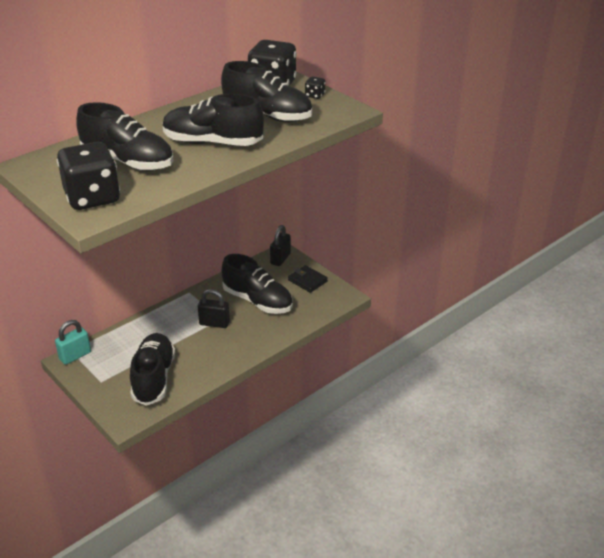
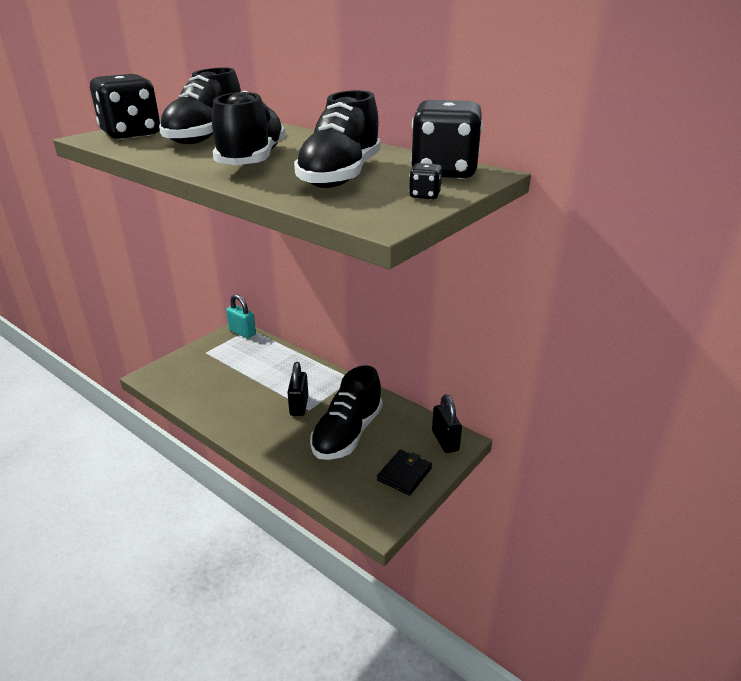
camera: 80 degrees right, 5 degrees down
black shoe [130,333,175,406] -> none
black padlock [270,225,291,266] -> black padlock turned 60 degrees clockwise [432,395,462,453]

